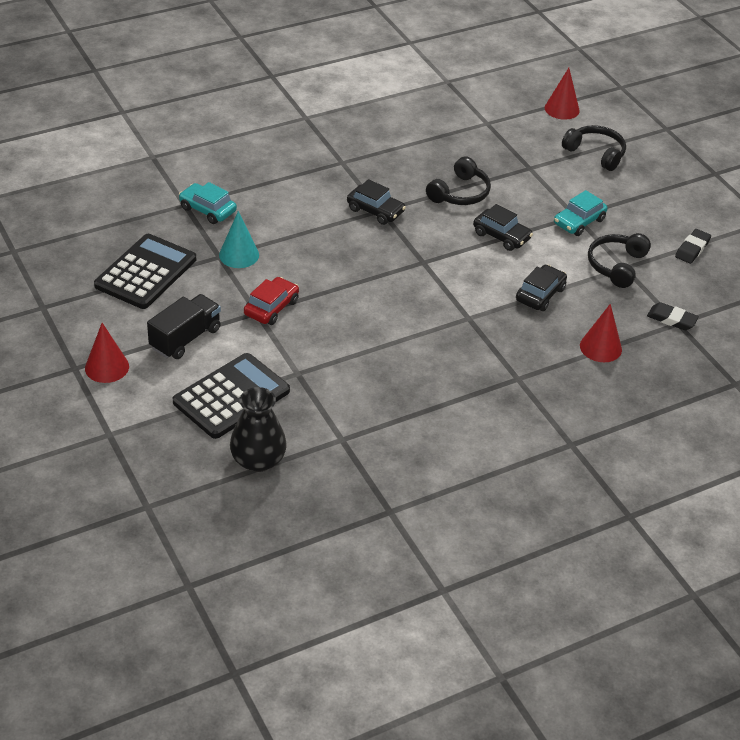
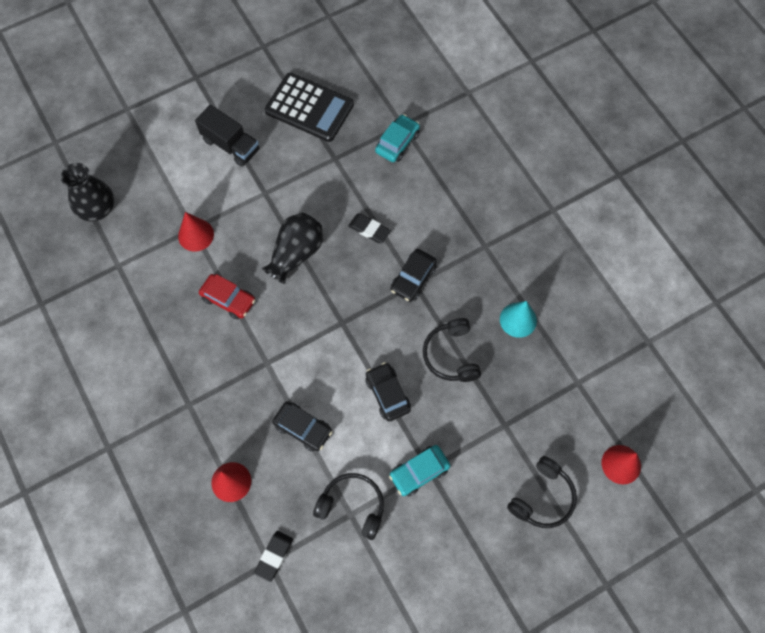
camera: 90 degrees right, 25 degrees up
red cone [85,323,129,383] -> red cone moved to [178,212,214,252]
black calculator [173,353,290,439] -> none
turquoise cone [219,211,259,268] -> turquoise cone moved to [500,301,537,338]
red car [244,277,299,325] -> red car moved to [199,274,255,320]
black headphones [426,156,491,205] -> black headphones turned 45 degrees clockwise [423,318,481,382]
black car [473,204,533,251] -> black car turned 120 degrees clockwise [365,362,411,421]
turquoise car [554,190,608,236] -> turquoise car turned 75 degrees counterclockwise [389,445,450,496]
black eraser [675,229,711,264] -> black eraser moved to [348,213,391,243]
none -> black vase [262,213,323,284]

